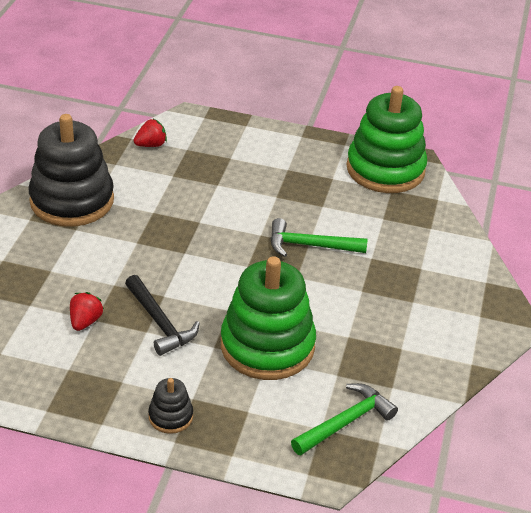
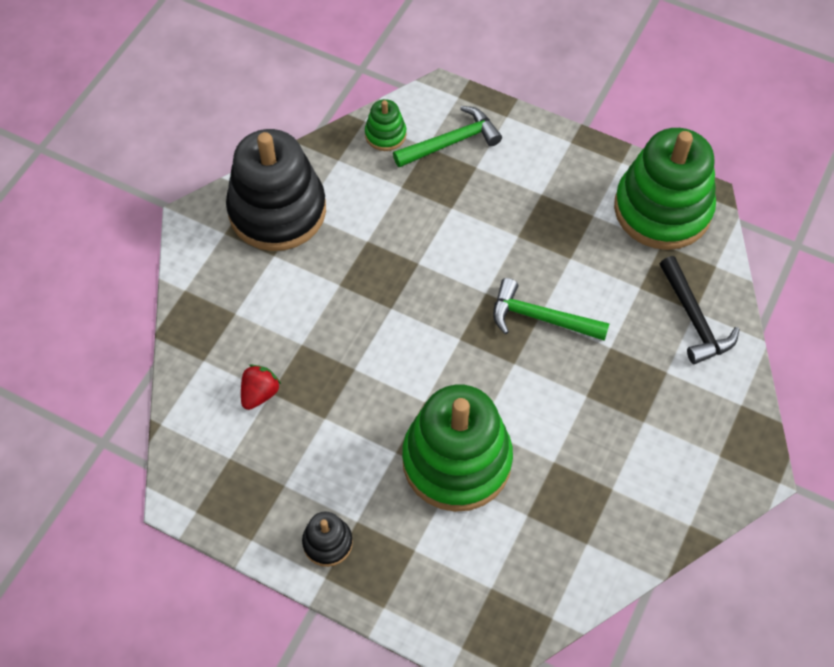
camera: 15 degrees right, 20 degrees up
black hammer [125,275,200,356] -> black hammer moved to [660,256,740,364]
red strawberry [134,119,167,147] -> green stacking toy [365,99,407,151]
green hammer [291,383,398,455] -> green hammer moved to [393,106,502,167]

